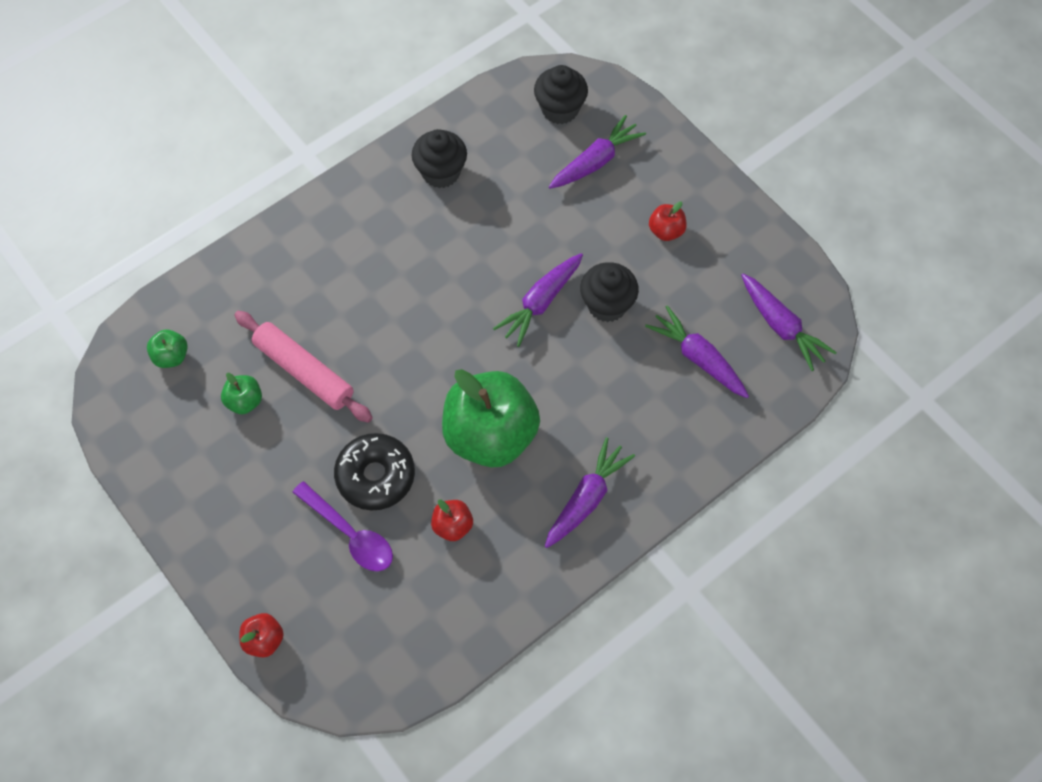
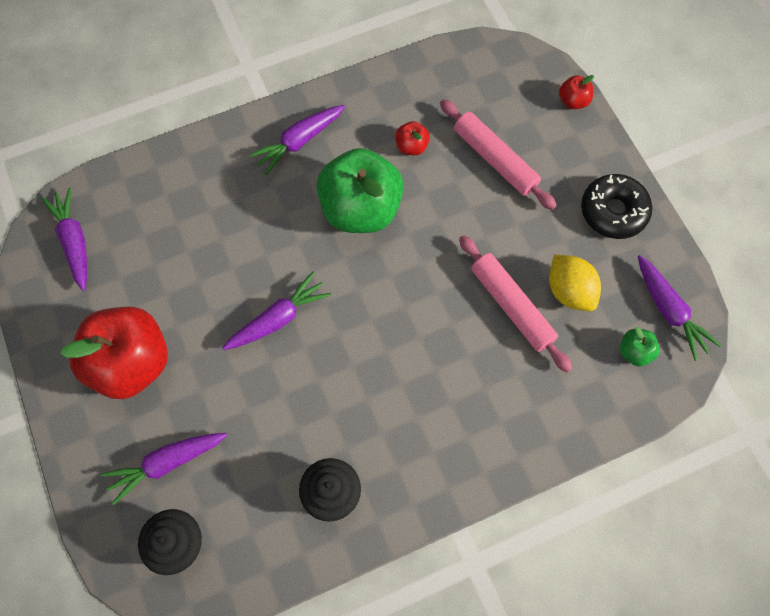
camera: 165 degrees left, 5 degrees up
green apple [221,373,262,414] -> yellow lemon [549,255,601,311]
purple spoon [292,481,393,571] -> pink rolling pin [440,99,557,210]
black donut [334,433,415,510] -> black donut moved to [581,174,652,239]
black cupcake [580,262,639,322] -> none
purple carrot [645,305,749,398] -> purple carrot moved to [638,255,721,361]
red apple [649,201,687,241] -> red apple [60,307,168,399], size x2.37

